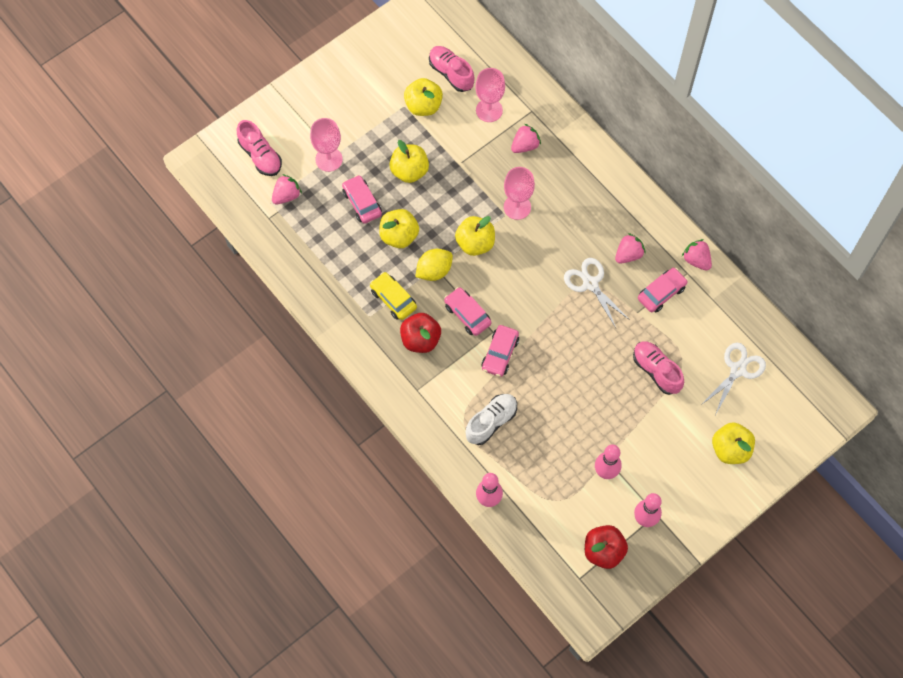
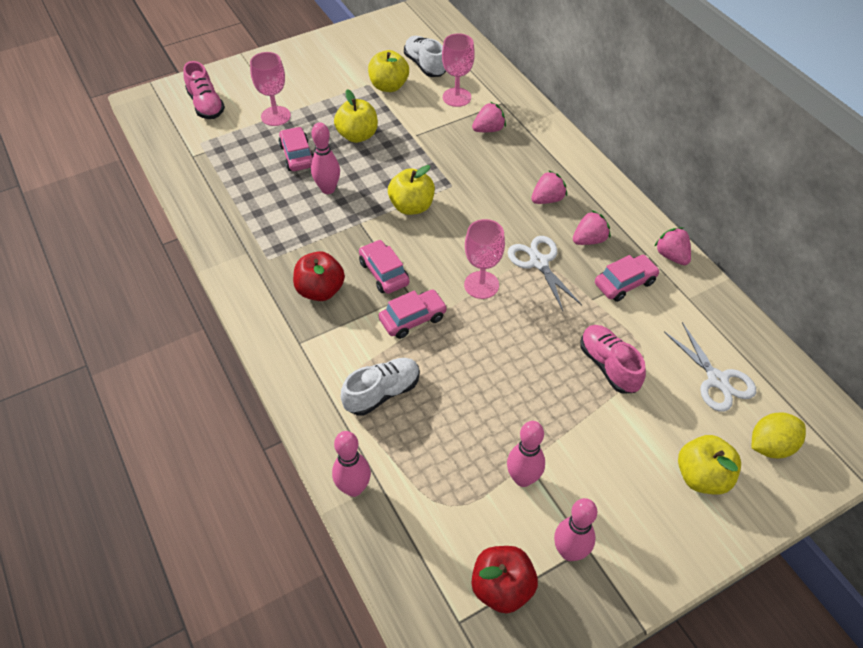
camera: 10 degrees right, 15 degrees down
pink strawberry [272,174,302,204] -> pink strawberry moved to [531,170,567,204]
yellow car [370,272,417,320] -> none
yellow apple [379,209,419,248] -> pink bowling pin [311,122,340,194]
yellow lemon [415,249,453,281] -> yellow lemon moved to [752,413,806,459]
pink shoe [429,46,475,92] -> white shoe [404,36,446,77]
pink car [481,325,519,377] -> pink car turned 150 degrees counterclockwise [379,289,447,339]
pink goblet [504,167,535,220] -> pink goblet moved to [464,219,505,299]
white scissors [701,343,766,415] -> white scissors turned 105 degrees clockwise [664,322,756,412]

